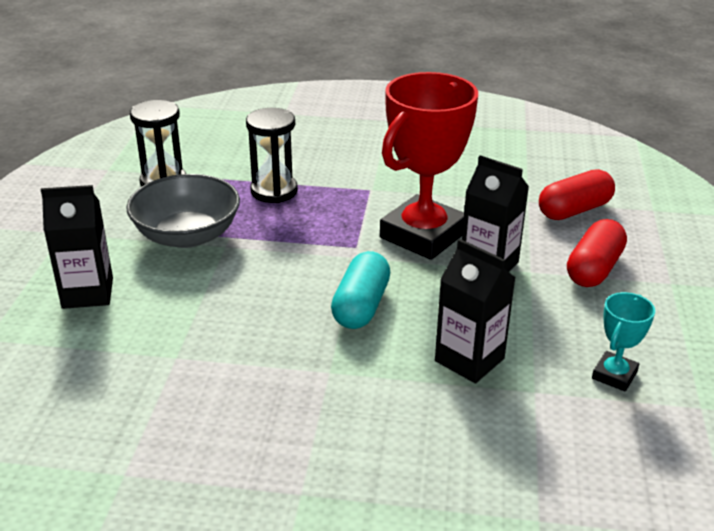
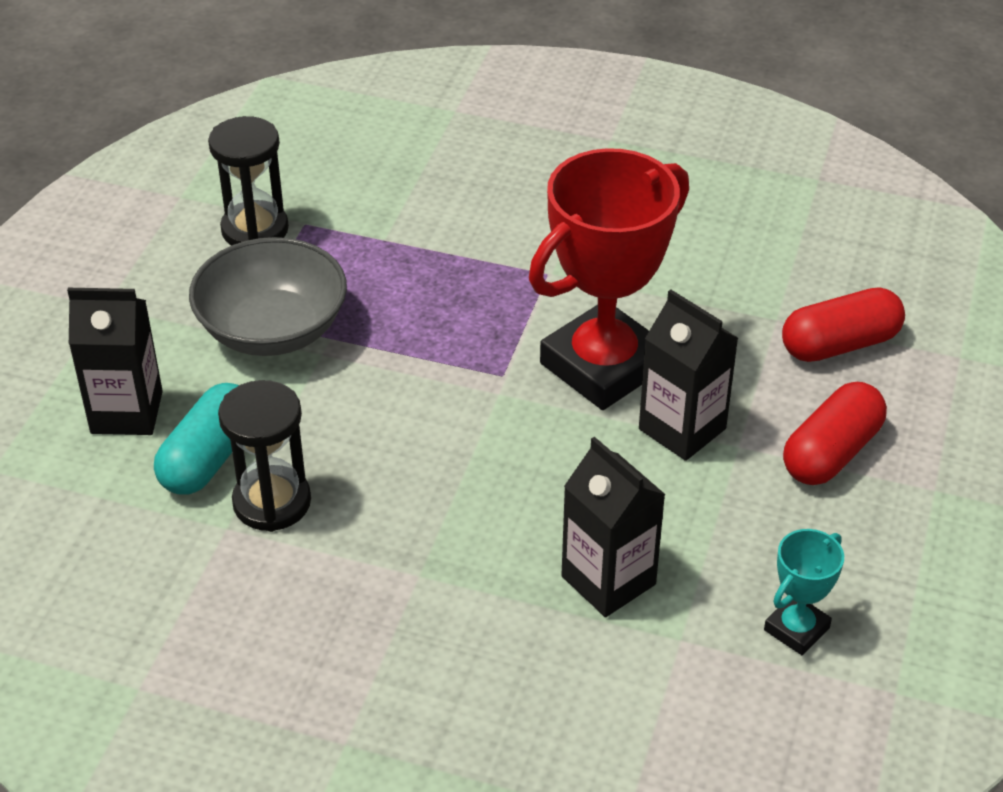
camera: 10 degrees right, 10 degrees up
black hourglass [246,108,298,203] -> black hourglass moved to [218,380,311,532]
turquoise capsule [331,251,390,329] -> turquoise capsule moved to [154,383,239,495]

